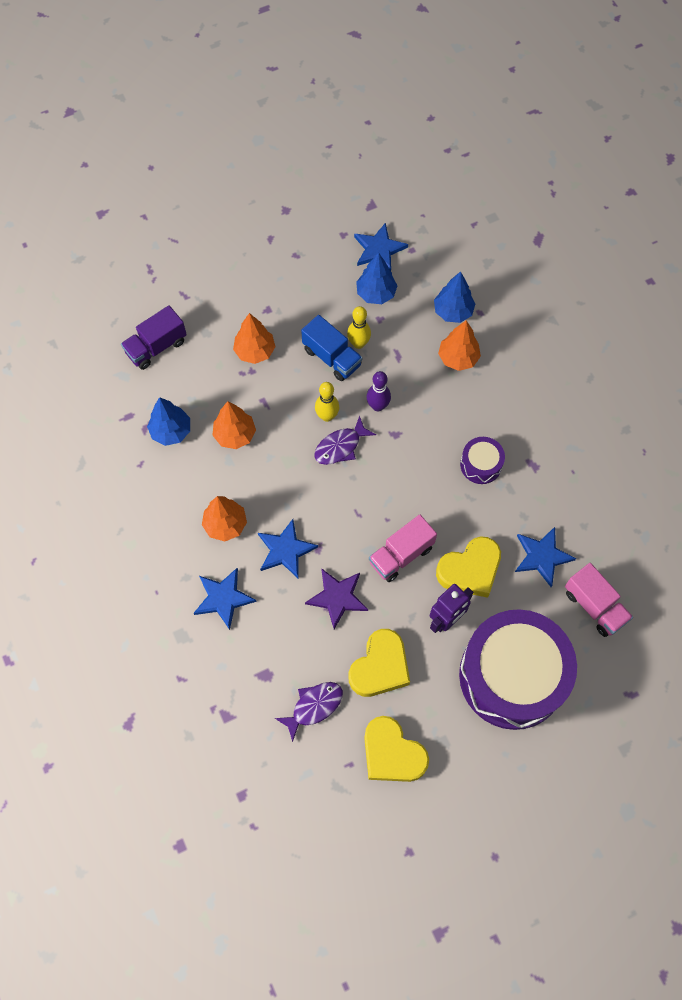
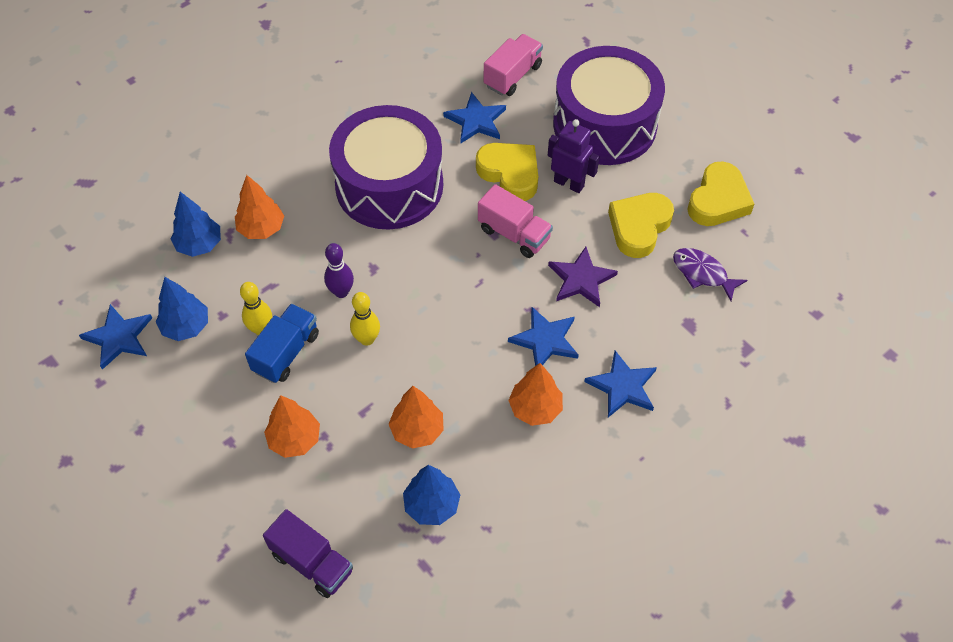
camera: 105 degrees left, 10 degrees down
purple fish [314,416,376,465] -> none
yellow heart [348,629,410,697] -> yellow heart turned 75 degrees counterclockwise [608,193,674,258]
purple drum [460,437,505,484] -> purple drum [329,105,443,229], size x2.37

